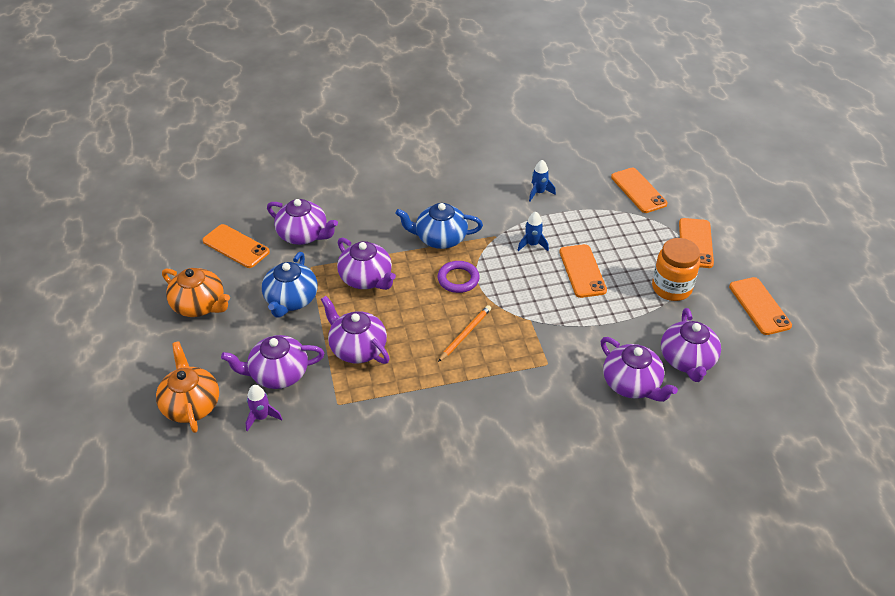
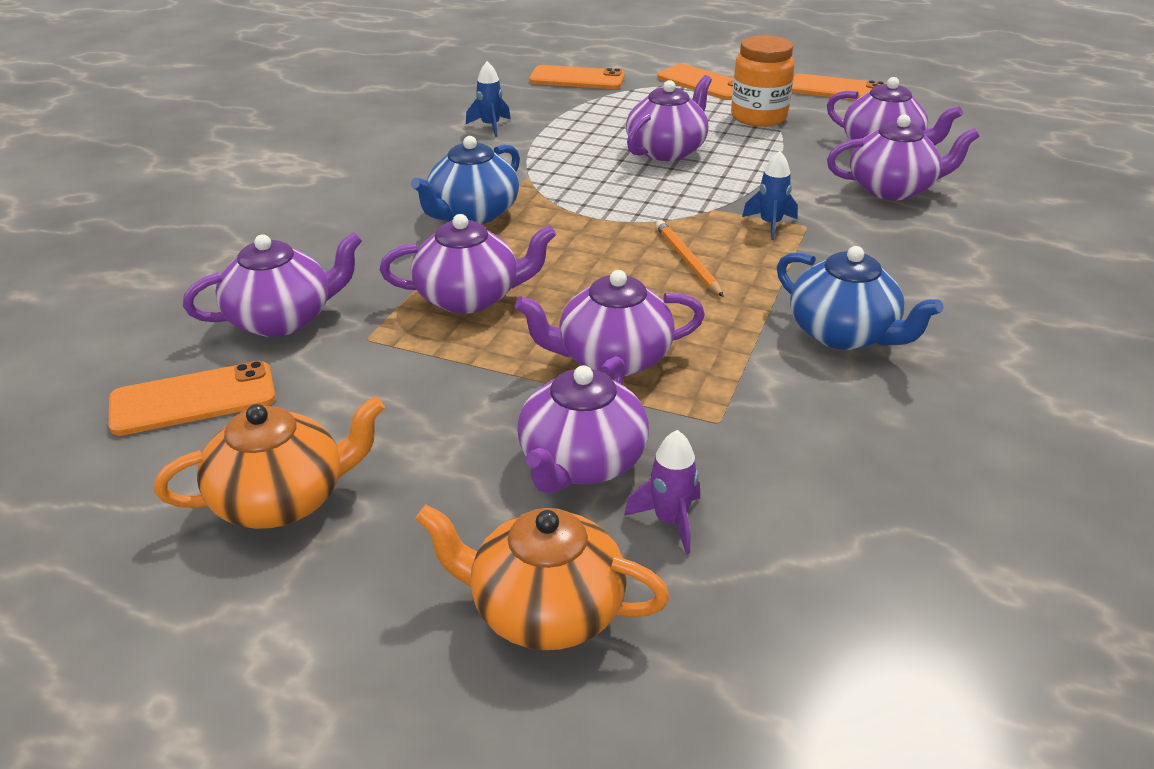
camera: 55 degrees left, 10 degrees down
blue teapot [262,252,318,318] -> blue teapot moved to [777,246,943,350]
purple ring [438,261,480,293] -> none
blue rocket [517,211,549,251] -> blue rocket moved to [742,151,798,240]
orange phone [559,244,607,298] -> purple teapot [626,75,712,161]

